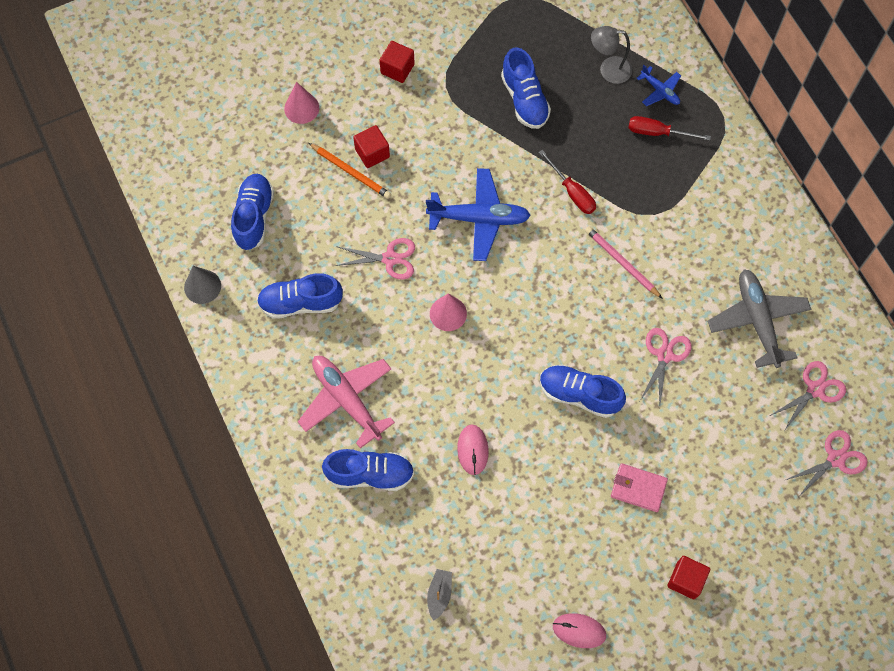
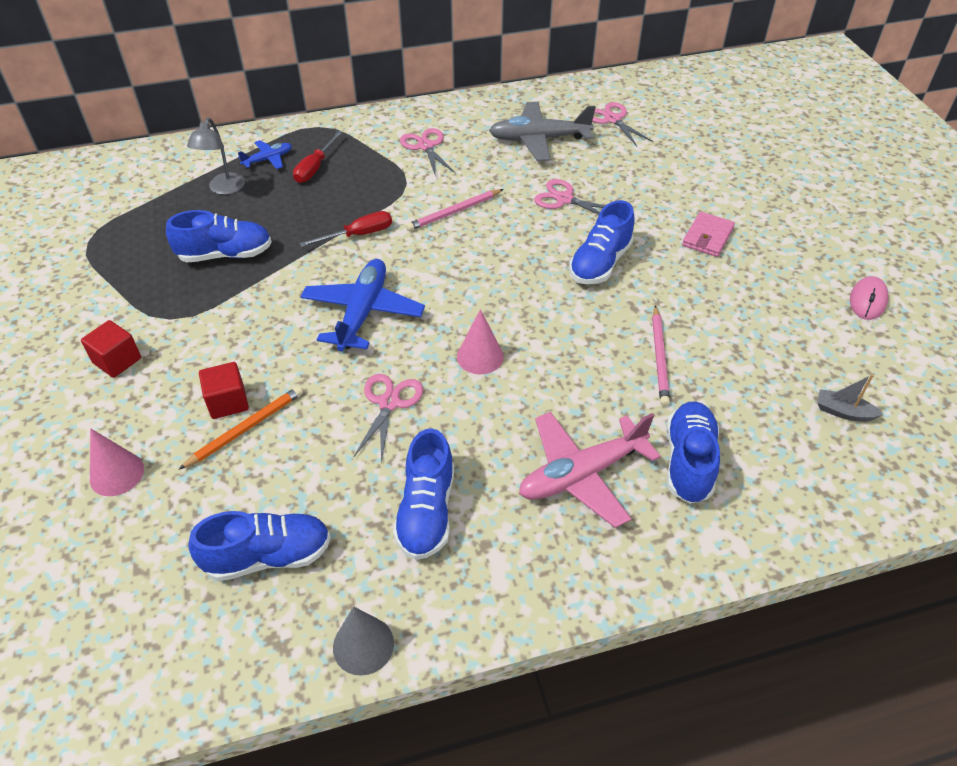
camera: 80 degrees left, 20 degrees down
blue shoe [231,174,274,250] -> blue shoe turned 150 degrees clockwise [188,511,331,581]
pink mouse [457,424,489,475] -> pink pencil [652,305,670,406]
red cube [668,556,710,599] -> none
pink scissors [786,430,868,497] -> pink scissors moved to [400,128,455,177]

